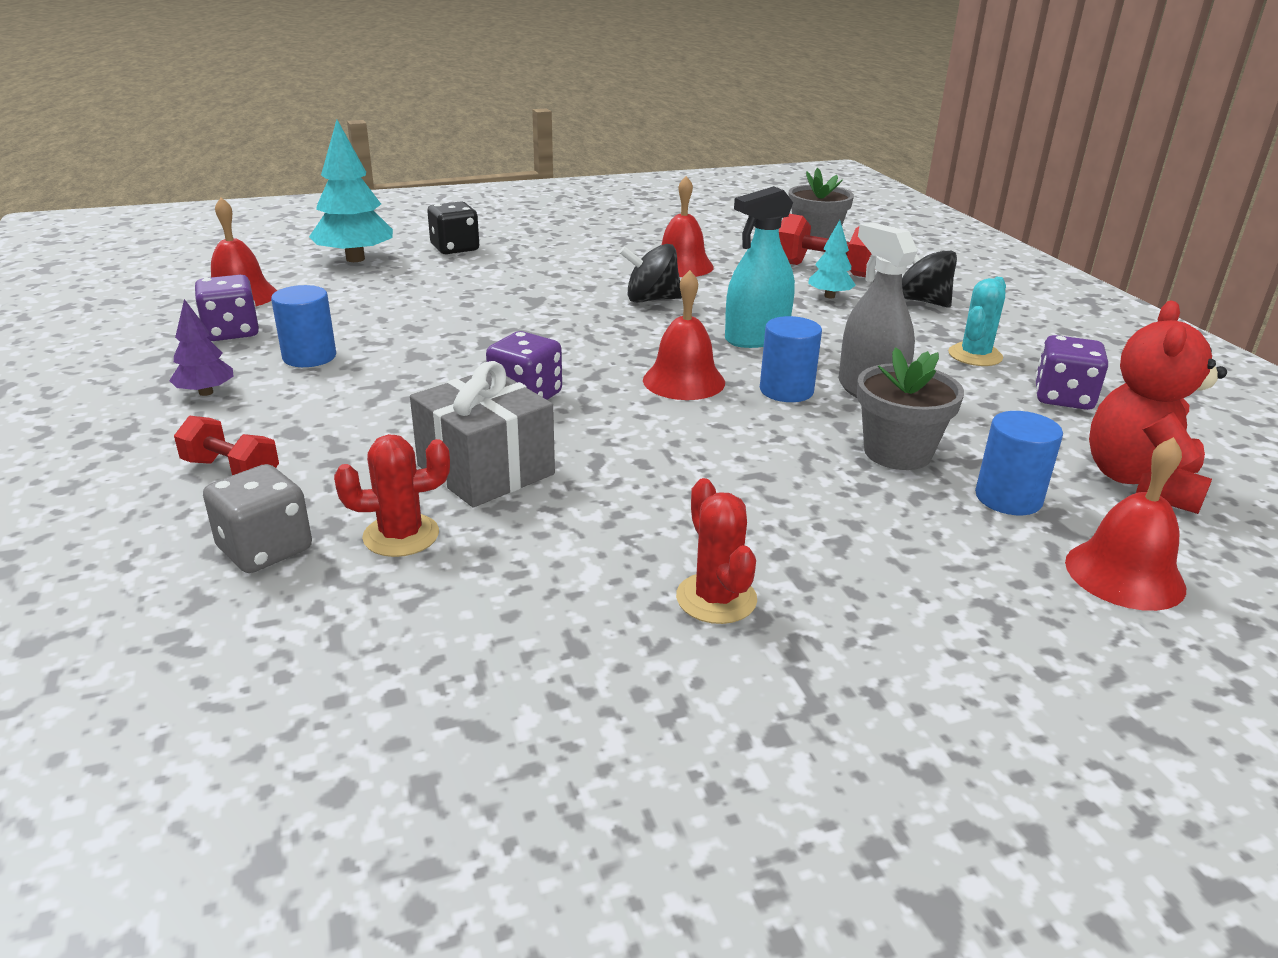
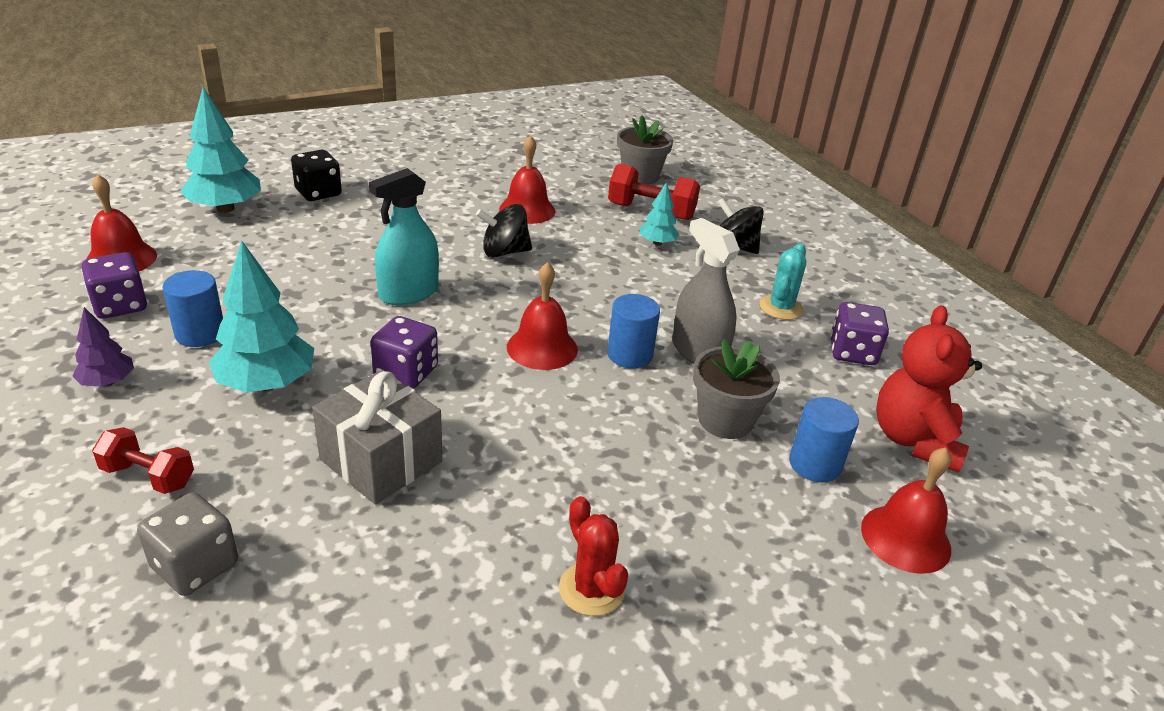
camera: 10 degrees left, 5 degrees up
red cactus [334,434,450,557] -> none
turquoise spray bottle [725,186,795,348] -> turquoise spray bottle moved to [369,168,439,305]
none -> turquoise tree [209,240,314,393]

